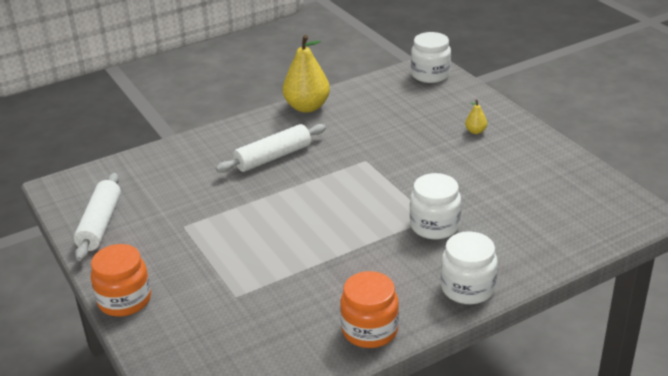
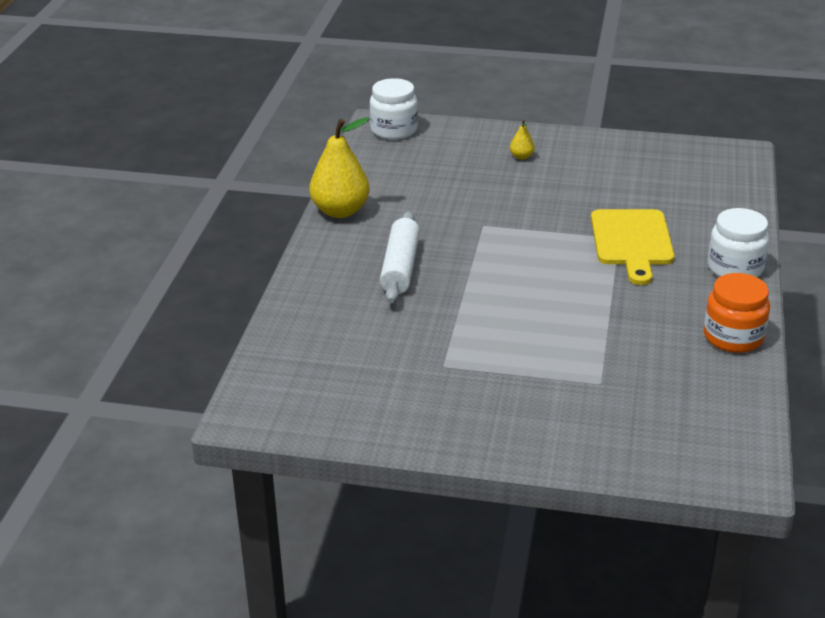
camera: 50 degrees left, 0 degrees up
white rolling pin [74,173,121,261] -> none
orange jar [91,244,151,317] -> none
white jar [410,173,461,239] -> yellow cutting board [591,209,674,285]

